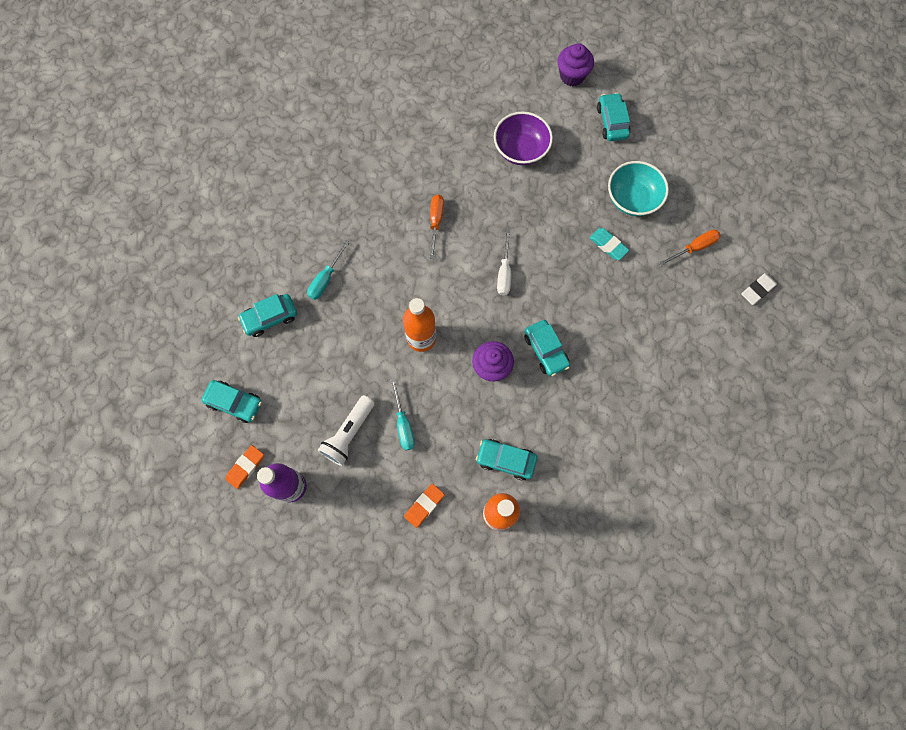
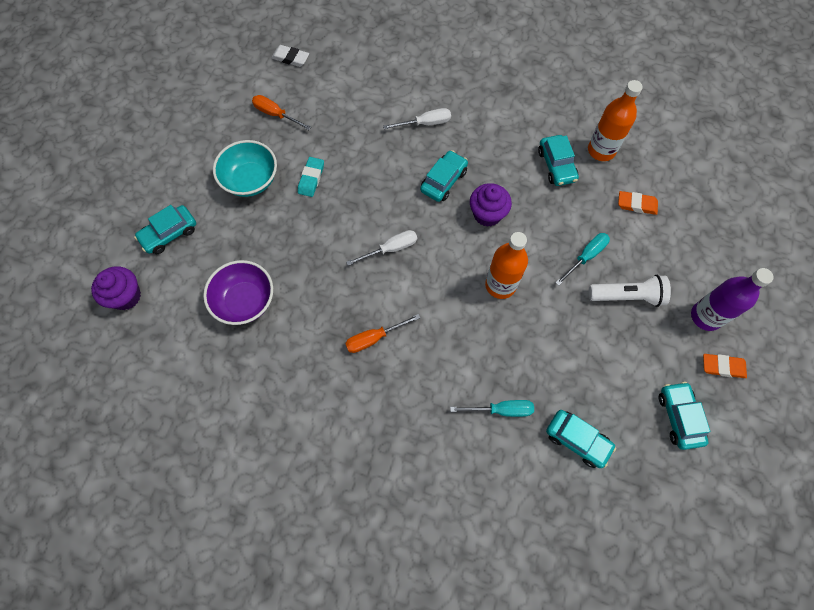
camera: 120 degrees left, 5 degrees down
none -> white screwdriver [383,108,451,129]

